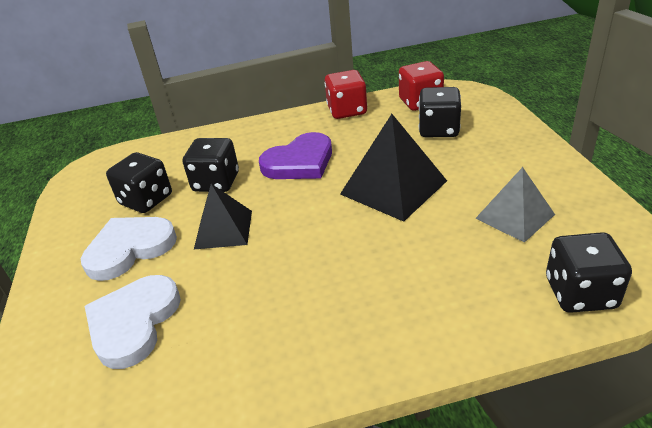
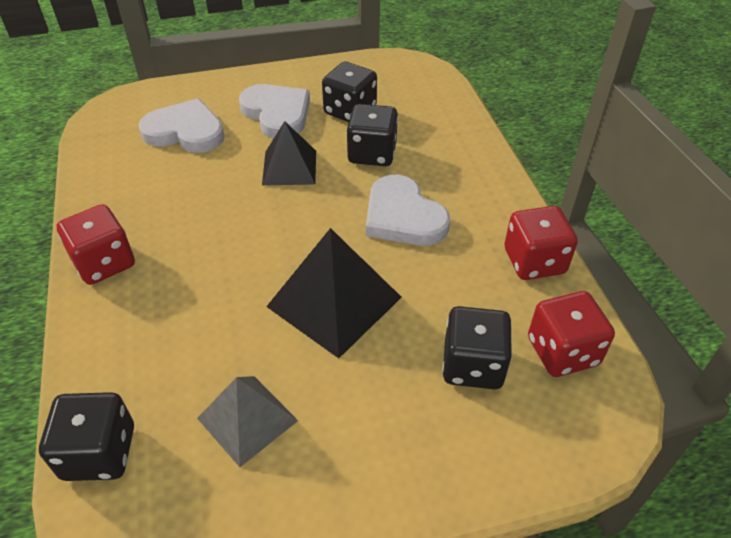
camera: 85 degrees right, 10 degrees up
purple heart [259,132,332,179] -> white heart [366,175,450,246]
none -> red dice [56,204,135,285]

